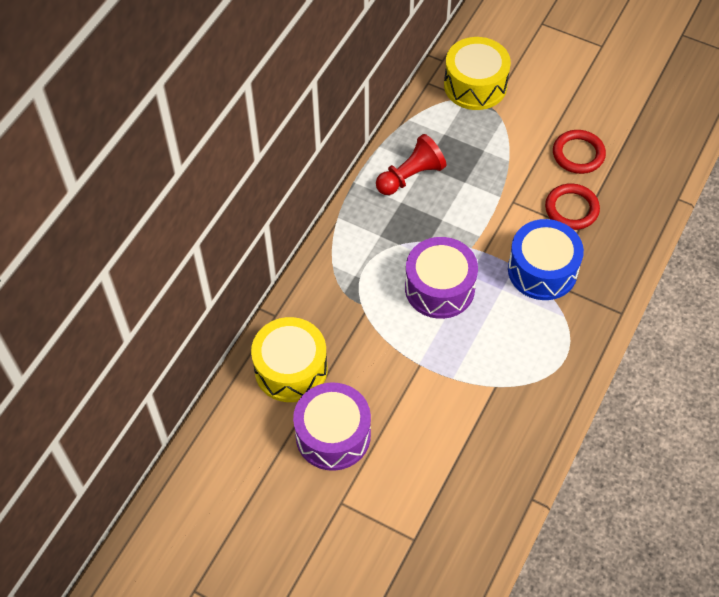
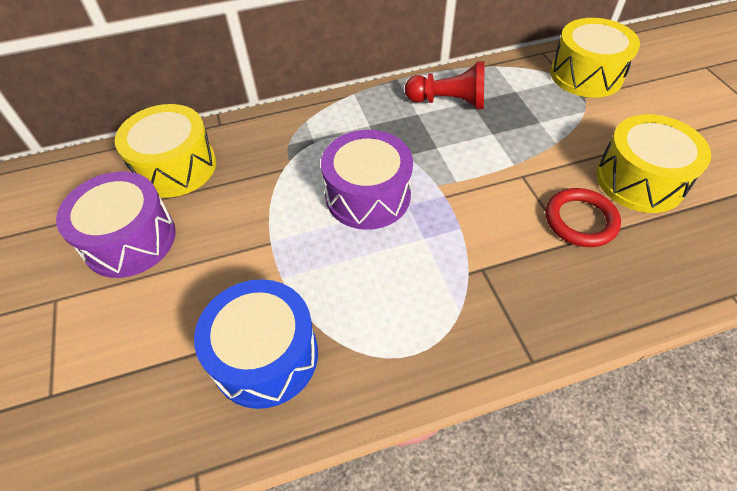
camera: 45 degrees right, 5 degrees down
blue drum [508,219,584,300] -> blue drum moved to [194,279,318,409]
red ring [553,130,606,174] -> yellow drum [596,114,711,213]

